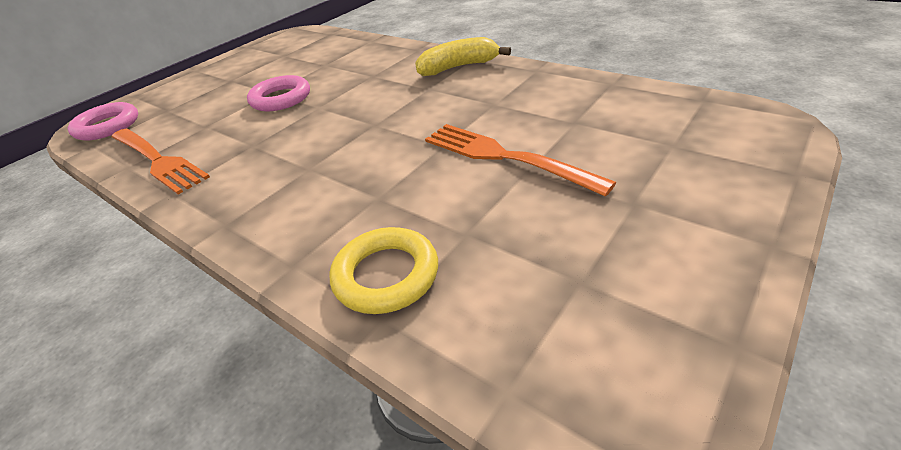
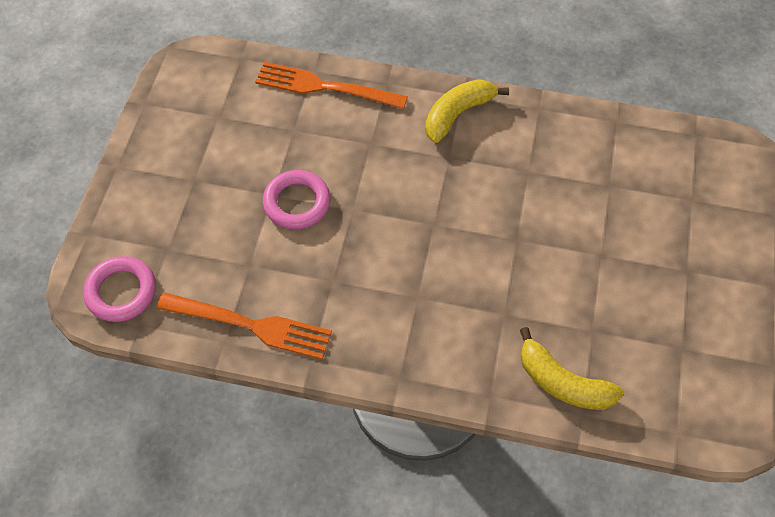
camera: 30 degrees left, 20 degrees up
yellow ring [329,227,438,314] -> yellow banana [520,327,624,410]
orange fork [425,124,616,197] -> orange fork moved to [255,62,408,109]

